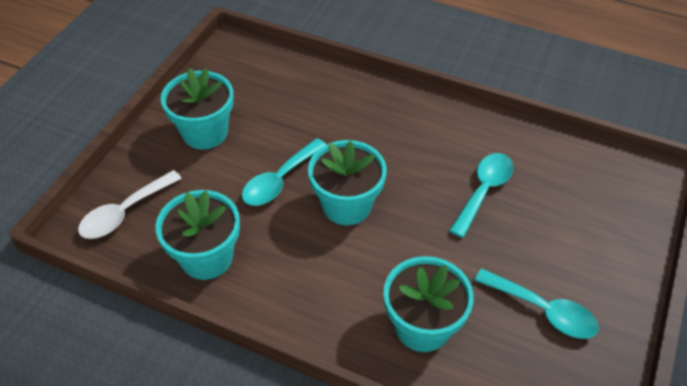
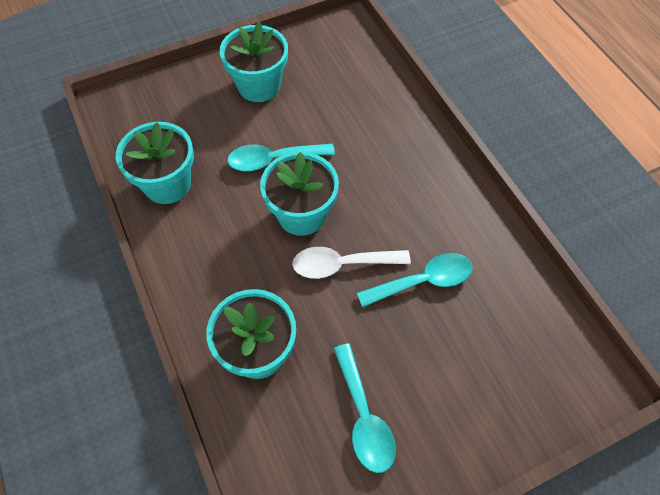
camera: 40 degrees right, 10 degrees up
white spoon [78,170,182,239] -> white spoon moved to [292,247,411,279]

